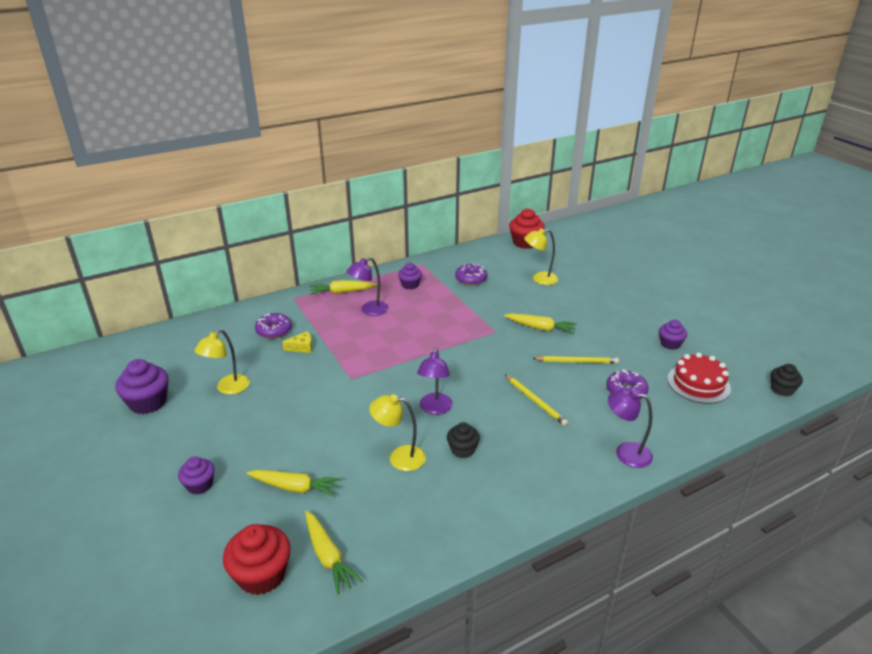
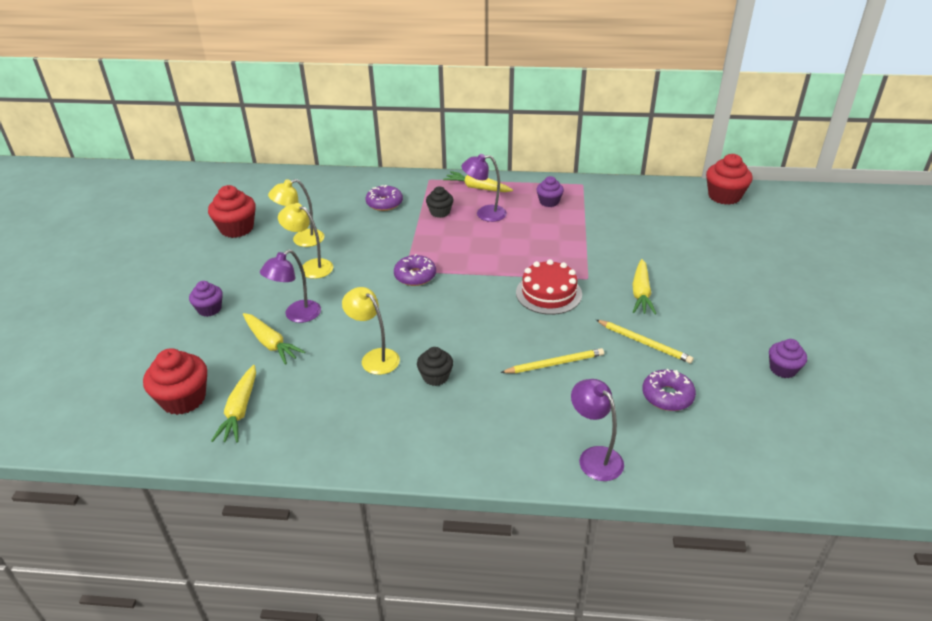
camera: 35 degrees right, 5 degrees up
purple cupcake [115,359,168,414] -> red cupcake [208,185,256,238]
yellow cheese [282,331,312,353] -> none
purple lamp [417,348,452,415] -> purple lamp moved to [260,249,321,323]
purple donut [455,264,487,286] -> purple donut moved to [394,254,436,286]
yellow carrot [504,313,577,334] -> yellow carrot turned 45 degrees clockwise [632,259,656,314]
yellow pencil [505,374,568,426] -> yellow pencil turned 105 degrees counterclockwise [500,348,604,373]
yellow lamp [524,228,558,285] -> yellow lamp moved to [278,203,333,279]
red cake [667,353,731,404] -> red cake moved to [516,259,582,315]
black cupcake [771,364,803,396] -> black cupcake moved to [426,186,453,218]

